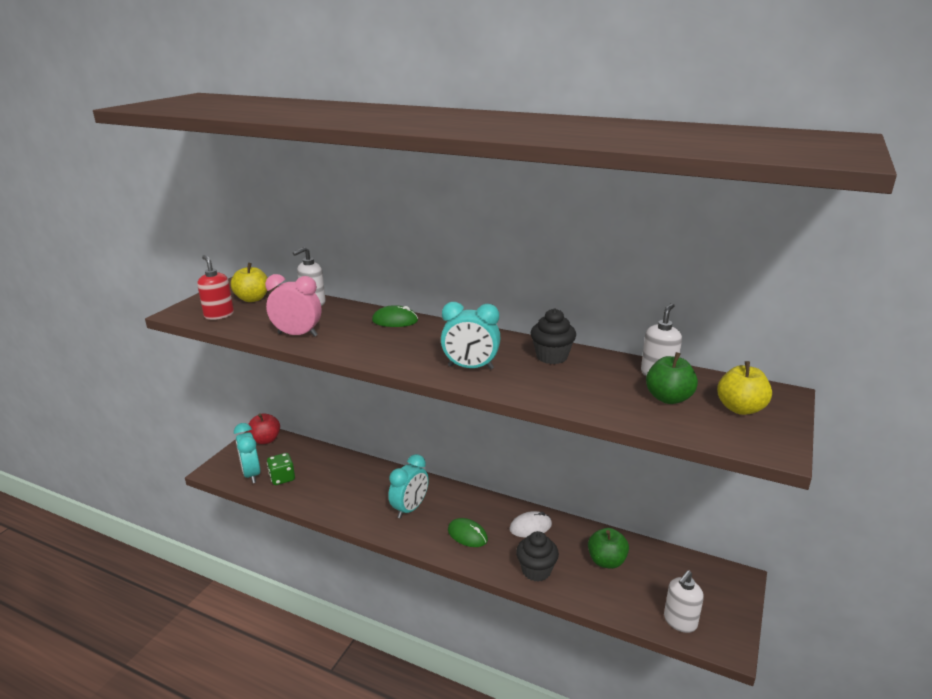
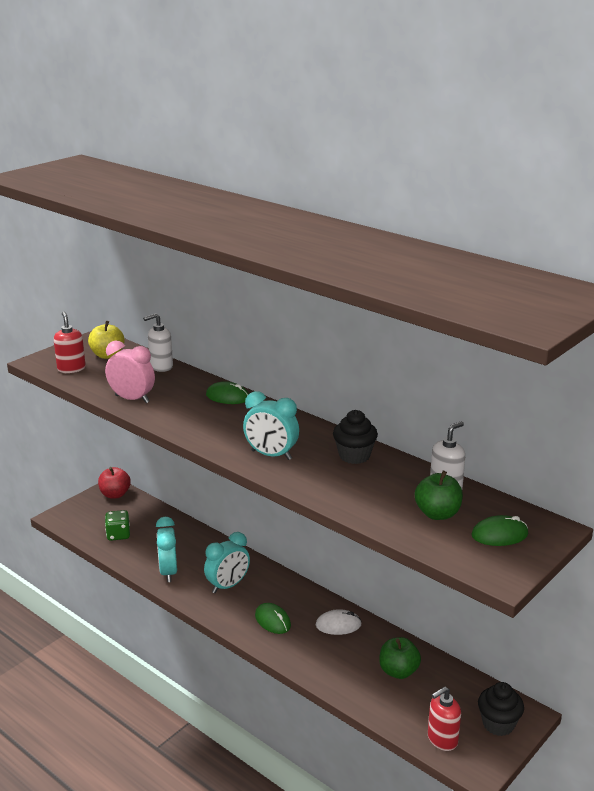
camera: 15 degrees right, 0 degrees up
turquoise clock [234,423,261,484] -> turquoise clock moved to [156,517,177,582]
black cupcake [516,531,559,582] -> black cupcake moved to [478,682,524,736]
white soap dispenser [664,570,704,633] -> red soap dispenser [428,687,461,751]
yellow apple [717,361,772,415] -> green mouse [471,515,528,546]

